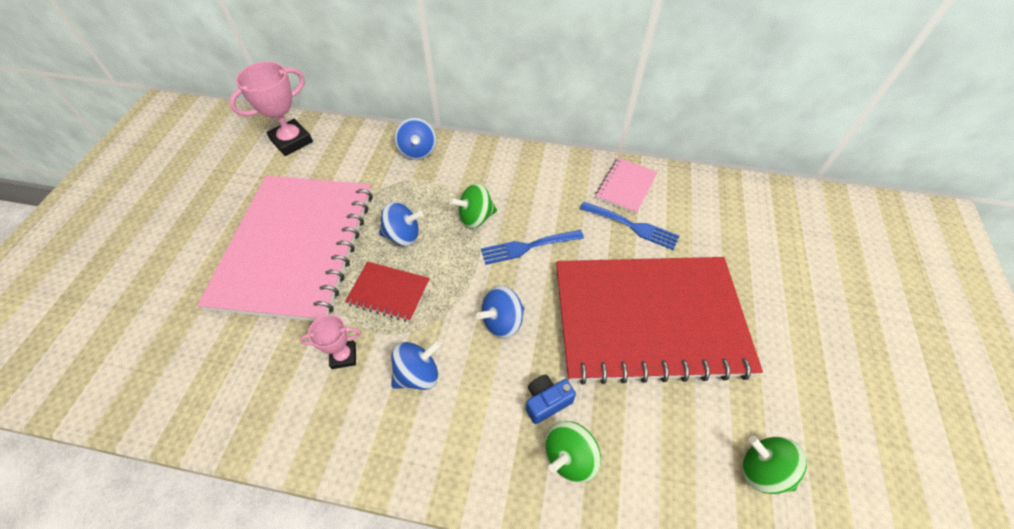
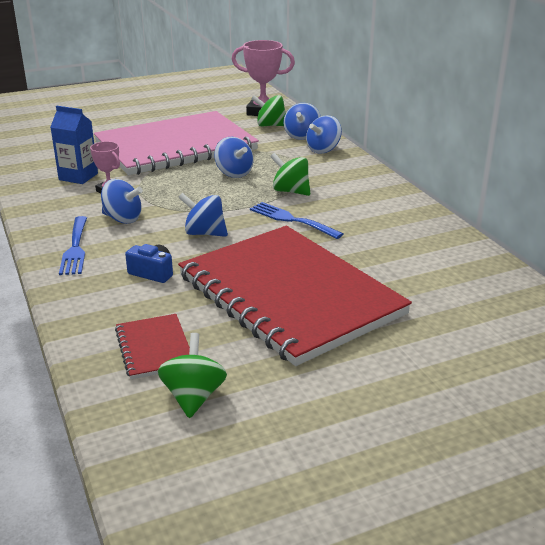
camera: 55 degrees right, 25 degrees down
red notebook [345,262,430,322] -> red notebook moved to [115,314,190,379]
green spinning top [545,421,601,483] -> green spinning top moved to [251,95,286,126]
blue fork [580,202,679,250] -> blue fork moved to [59,216,87,275]
pink notebook [595,158,658,214] -> none
none -> blue carton [51,106,98,184]
none -> blue spinning top [283,103,321,140]

